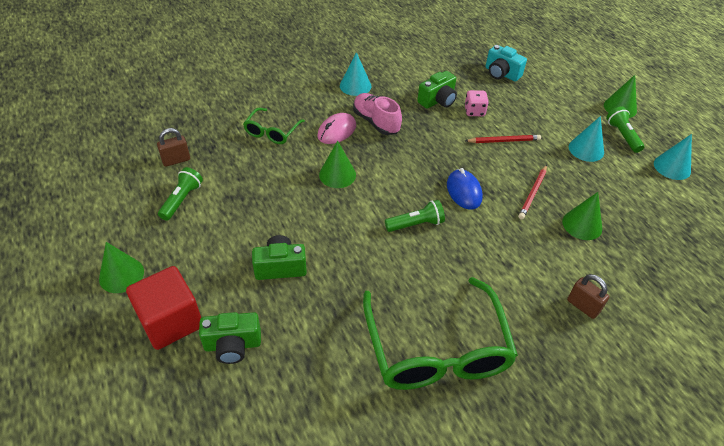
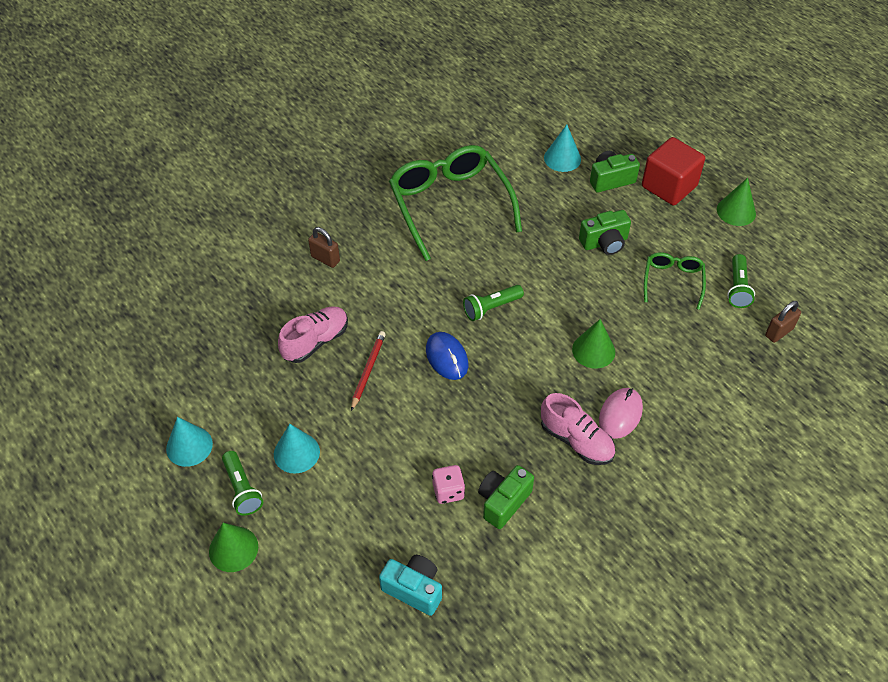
camera: 170 degrees right, 5 degrees up
green glasses [243,108,305,144] -> green glasses moved to [644,252,706,310]
turquoise cone [340,52,371,96] -> turquoise cone moved to [544,124,581,172]
red pencil [465,135,541,143] -> none
green cone [562,192,602,240] -> pink shoe [278,306,348,363]

